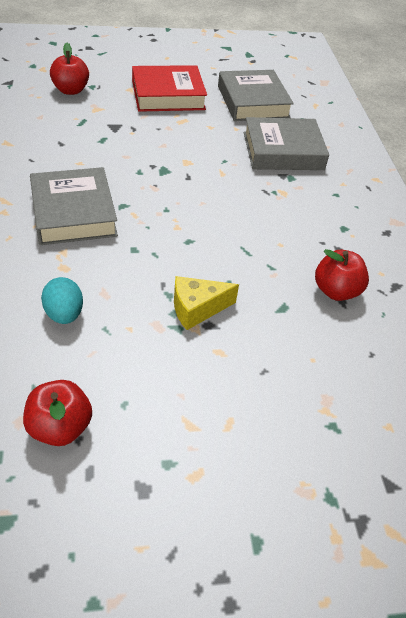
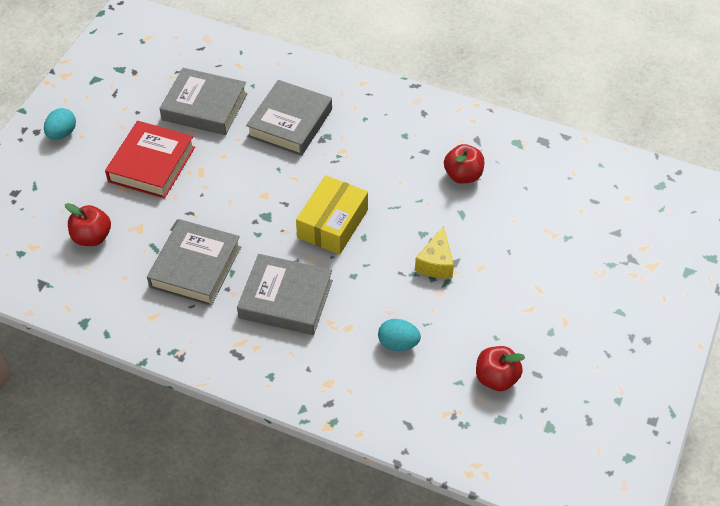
camera: 55 degrees left, 5 degrees up
none -> turquoise egg [44,108,76,140]
none -> grey book [147,219,241,306]
none -> yellow box [296,175,368,255]

